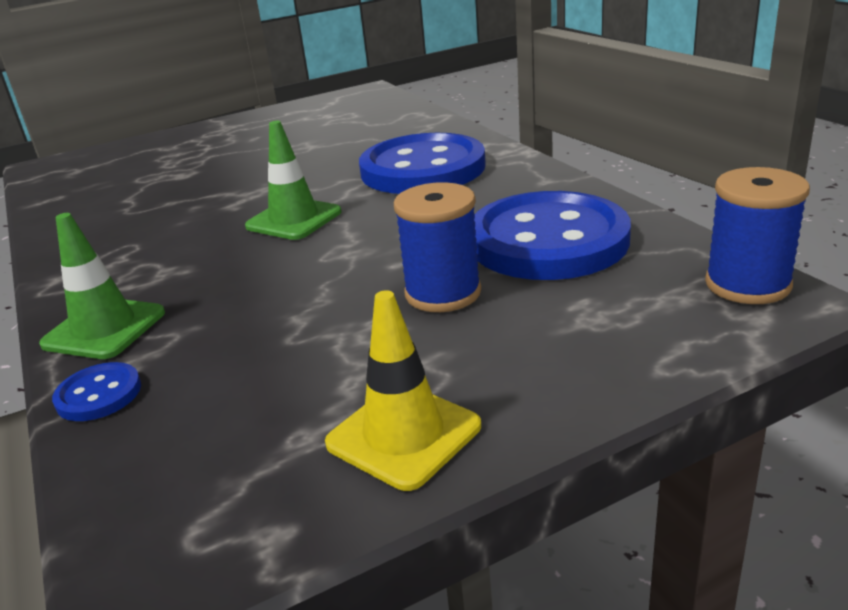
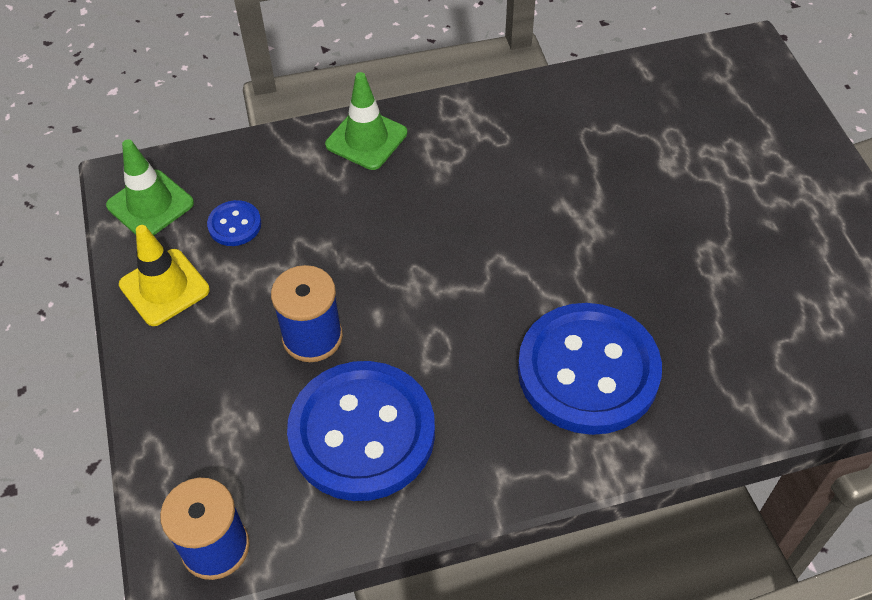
camera: 100 degrees right, 25 degrees up
blue button [52,362,141,421] -> blue button moved to [207,200,261,246]
green traffic cone [245,121,341,240] -> green traffic cone moved to [106,139,194,235]

